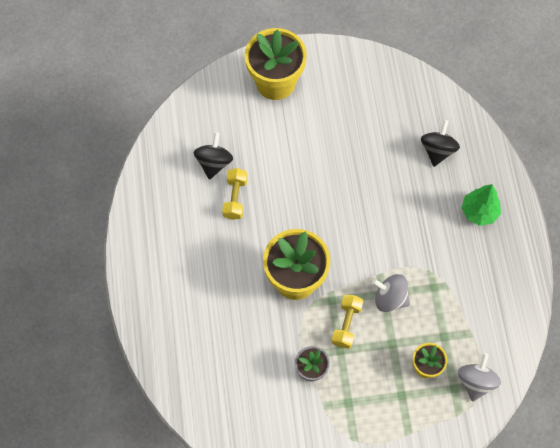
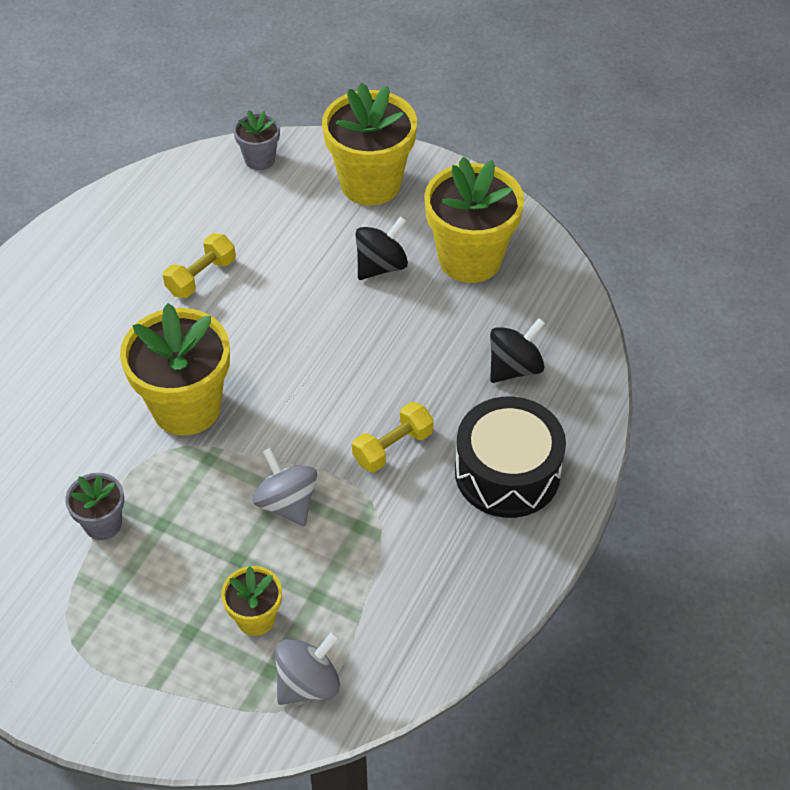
camera: 35 degrees right, 15 degrees down
black spinning top [194,132,233,180] -> black spinning top moved to [355,216,408,280]
yellow dumbbell [331,294,363,349] -> yellow dumbbell moved to [352,402,434,472]
green tree [461,184,501,226] -> black drum [455,397,566,518]
none -> grey flower pot [233,110,280,170]
none -> yellow flower pot [424,157,524,283]

